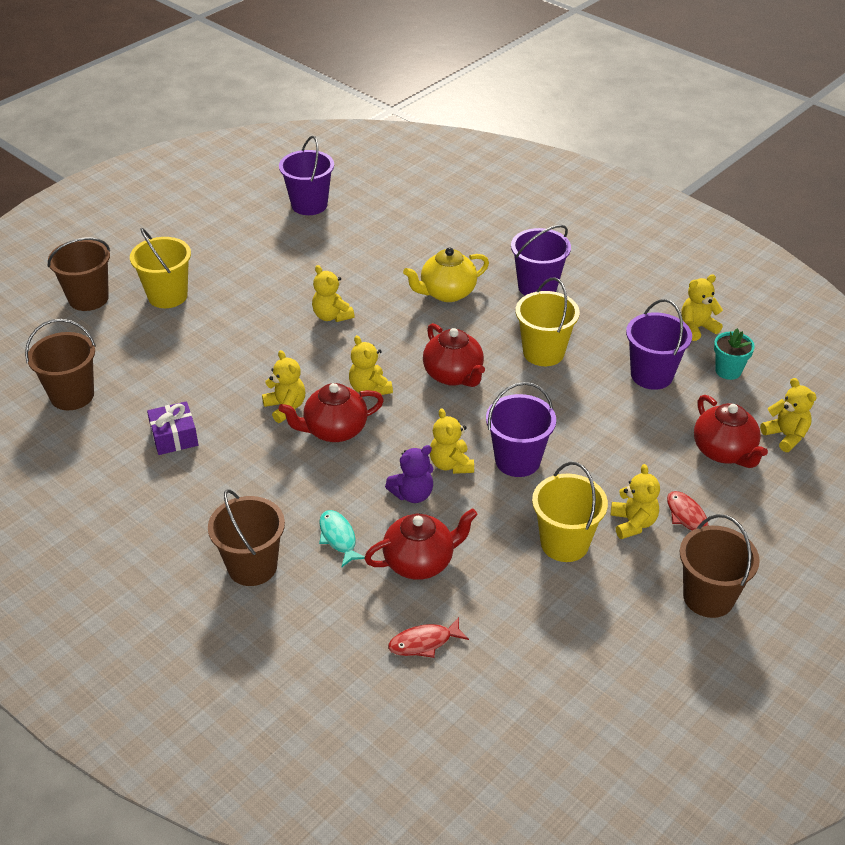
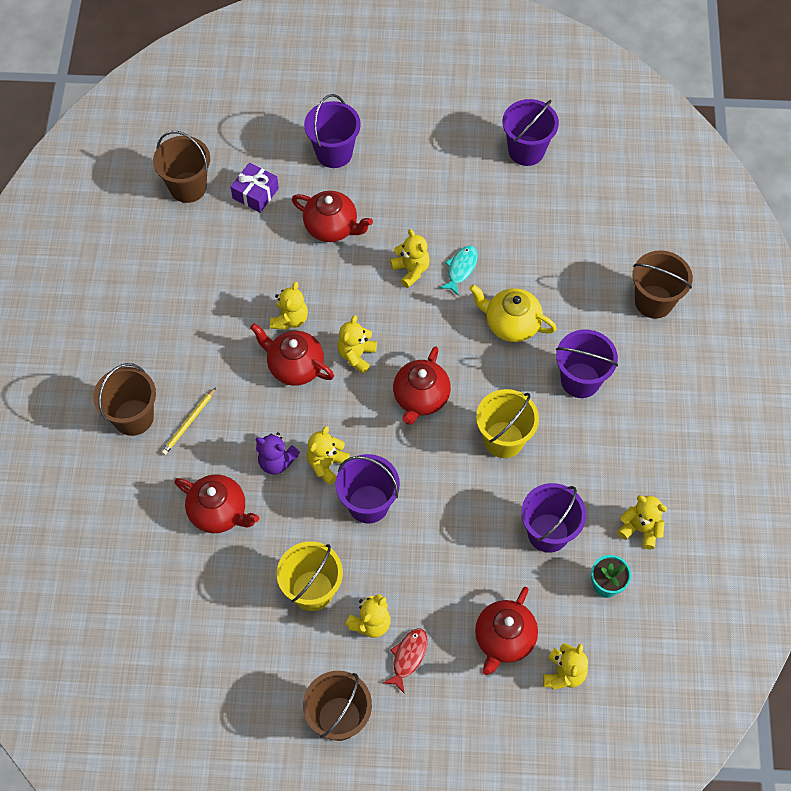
camera: 50 degrees right, 20 degrees up
brown bucket [48,237,110,311] -> brown bucket moved to [633,250,693,319]
yellow bucket [130,228,191,308] -> purple bucket [304,94,361,168]
purple gift [147,401,198,455] -> purple gift moved to [231,163,279,213]
yellow teddy bear [312,265,354,322] -> yellow teddy bear turned 135 degrees clockwise [390,229,430,288]
turquoise fish [319,510,365,568] -> turquoise fish moved to [439,246,478,296]
red fish [388,617,469,658] -> none
none -> yellow pencil [161,387,216,455]
none -> red teapot [292,191,373,242]

